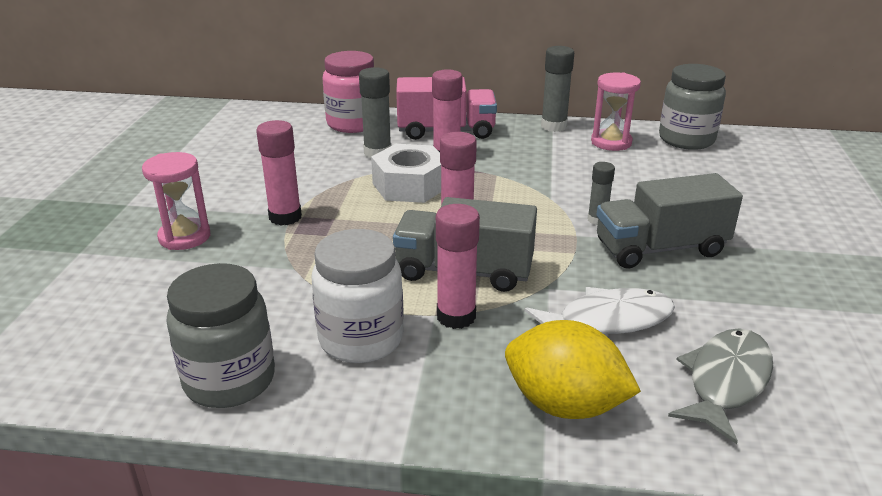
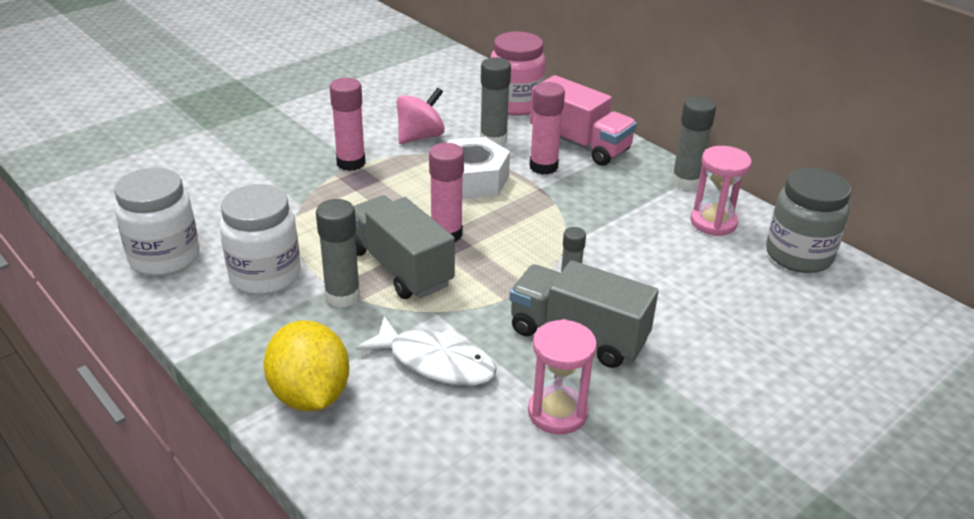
camera: 40 degrees right, 5 degrees up
pink hourglass [142,152,210,250] -> pink hourglass moved to [528,319,597,434]
grey jar [166,263,275,408] -> white jar [114,168,200,276]
pink glue stick [436,204,480,329] -> grey glue stick [316,199,360,308]
grey fish [668,328,773,444] -> none
none -> pink spinning top [396,88,445,144]

